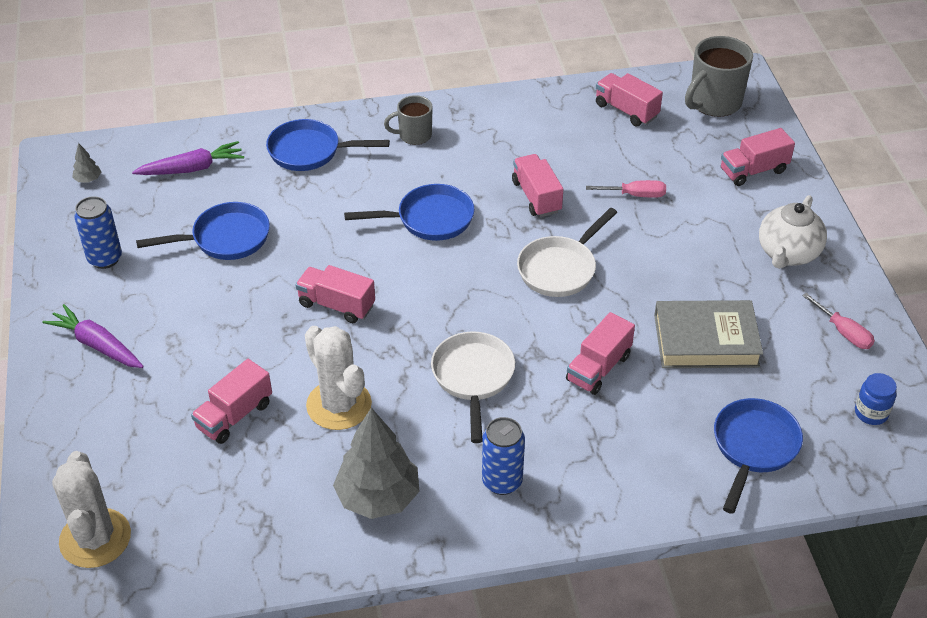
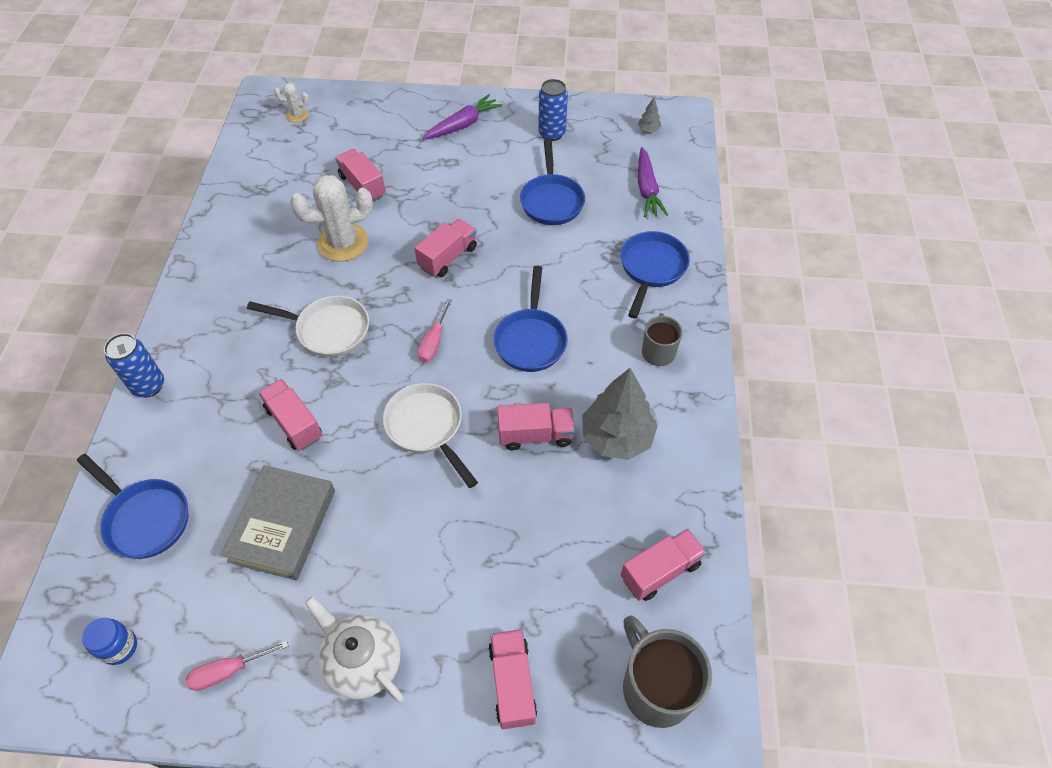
camera: 105 degrees right, 10 degrees up
white cactus [52,451,131,568] -> white cactus [274,83,309,122], size x0.49
grey tree [333,408,420,519] -> grey tree moved to [582,368,658,460]
blue can [482,417,525,495] -> blue can moved to [104,333,164,397]
pink screwdriver [586,180,666,198] -> pink screwdriver moved to [417,299,452,363]

